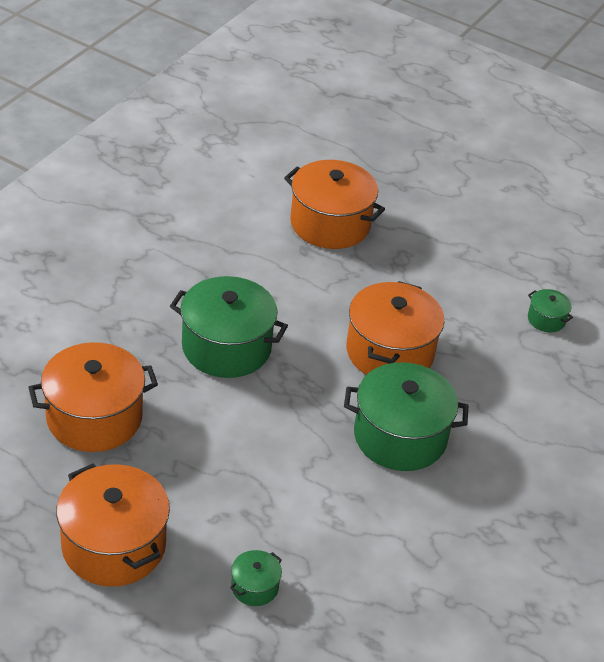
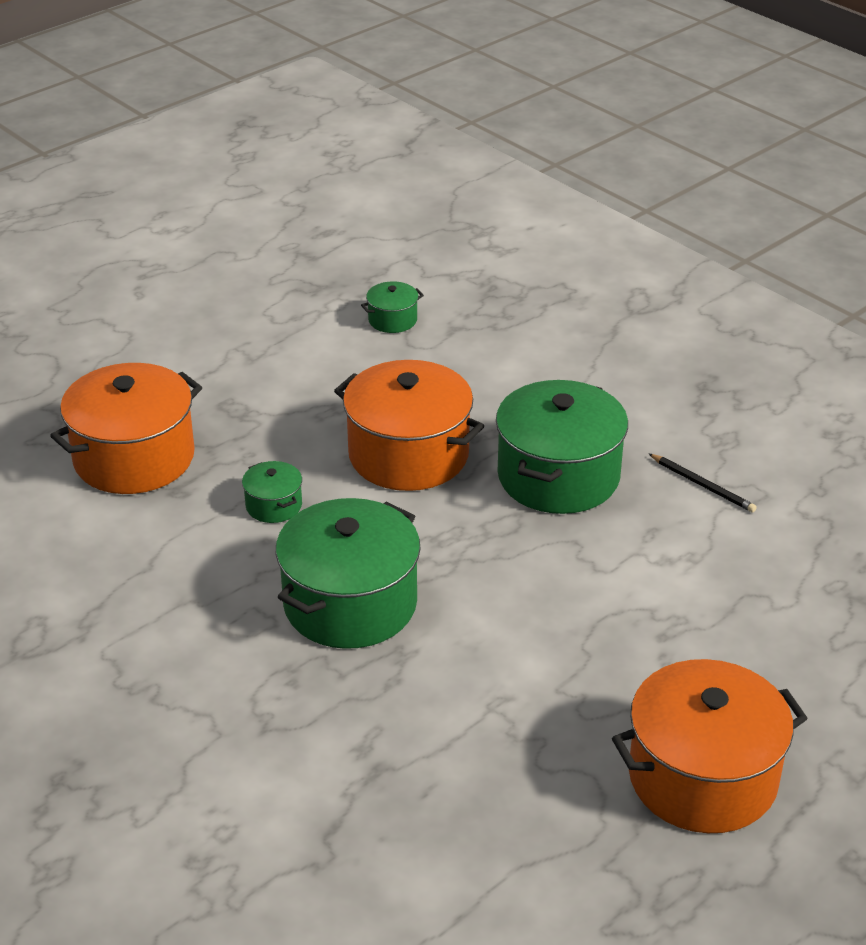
camera: 70 degrees left, 5 degrees down
orange pot [28,342,158,452] -> none
green pot [230,550,282,606] -> green pot moved to [242,461,302,523]
none -> black pencil [649,454,757,513]

